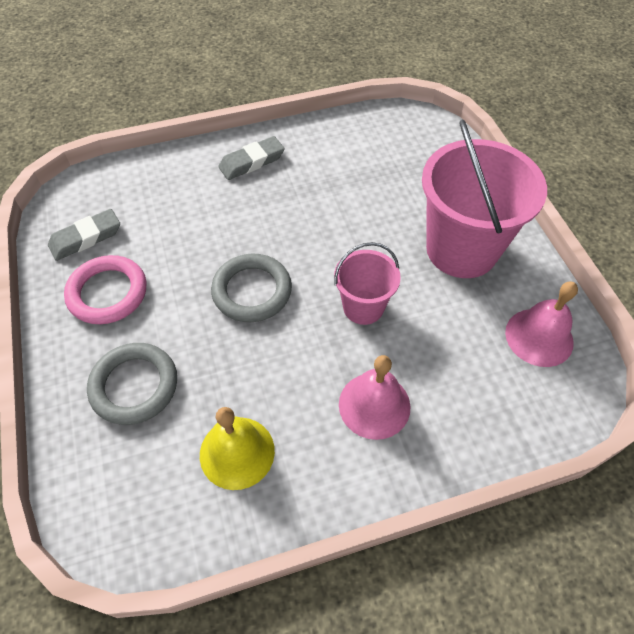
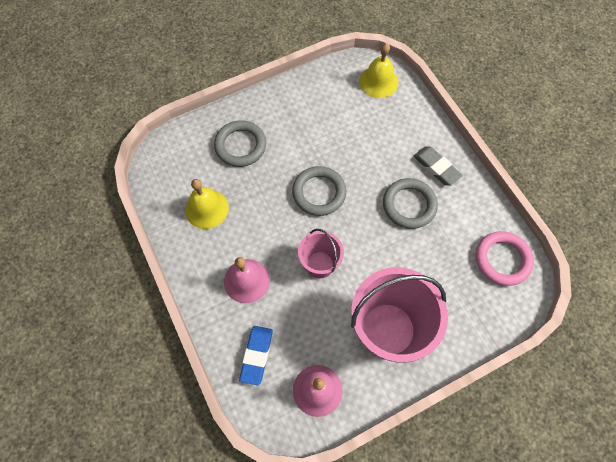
camera: 80 degrees right, 10 degrees up
grey eraser [48,209,120,261] -> none
pink ring [64,255,147,324] -> pink ring moved to [476,231,534,286]
none -> blue eraser [239,326,273,385]
none -> yellow bell [359,43,398,98]
none -> grey ring [383,178,438,229]

